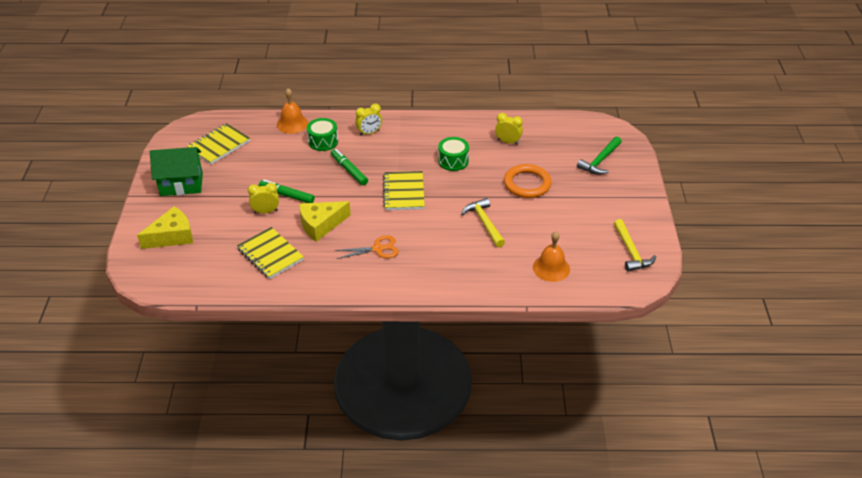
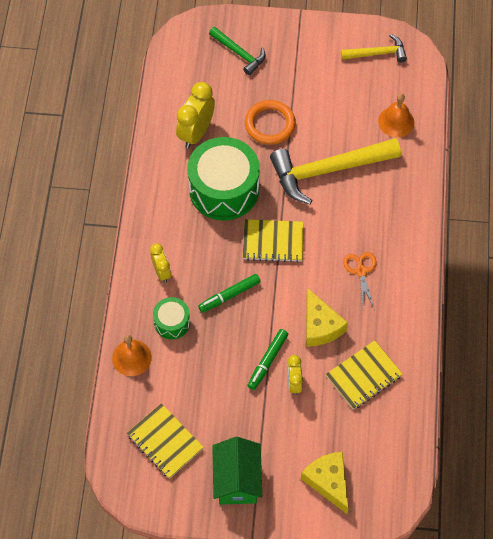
camera: 85 degrees left, 20 degrees up
green drum [438,137,469,171] -> green drum [187,137,260,221], size x2.04
yellow hammer [461,198,505,247] -> yellow hammer [270,138,401,204], size x1.89
yellow clock [495,113,523,145] -> yellow clock [176,82,215,148], size x1.70

